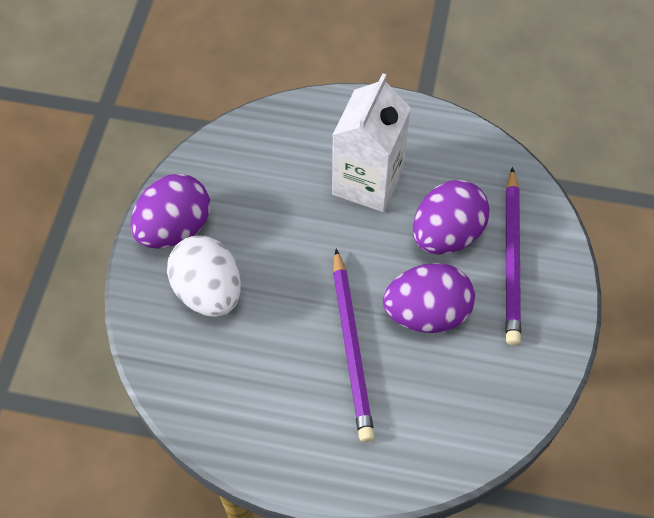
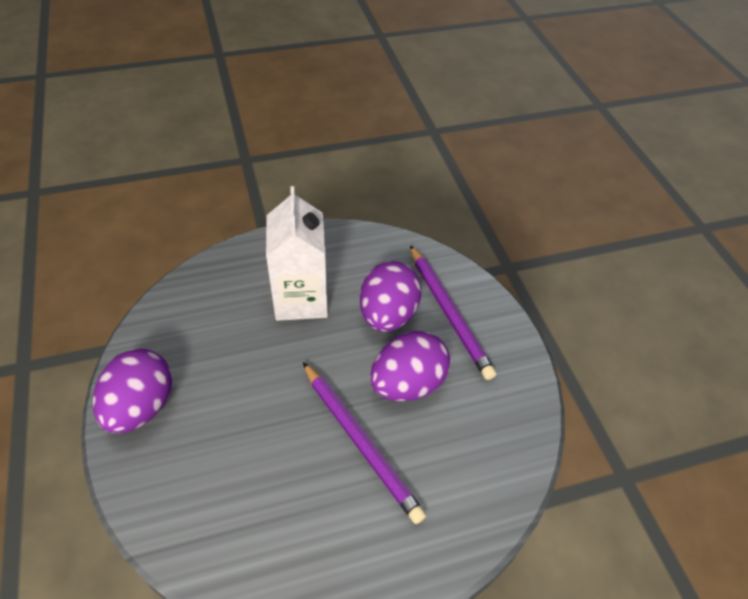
camera: 30 degrees left, 10 degrees down
white egg [167,236,241,317] -> none

